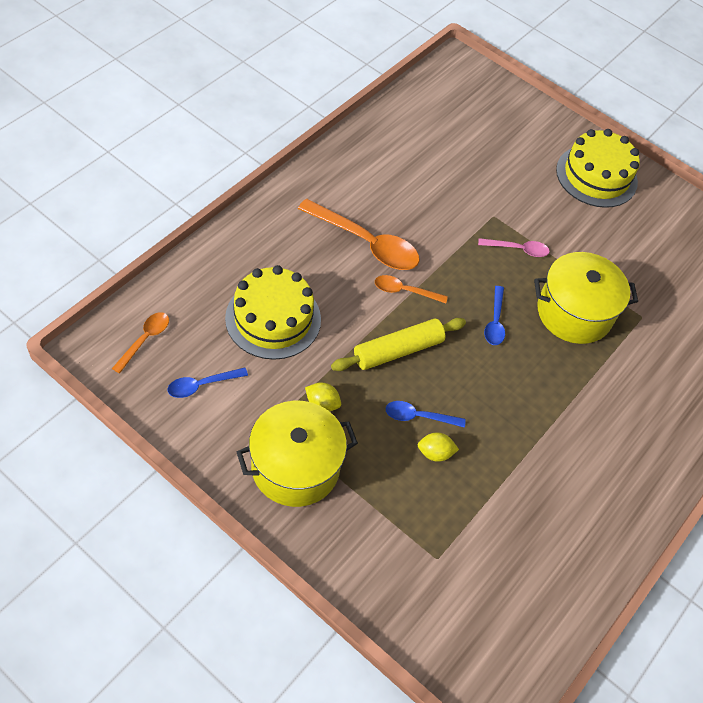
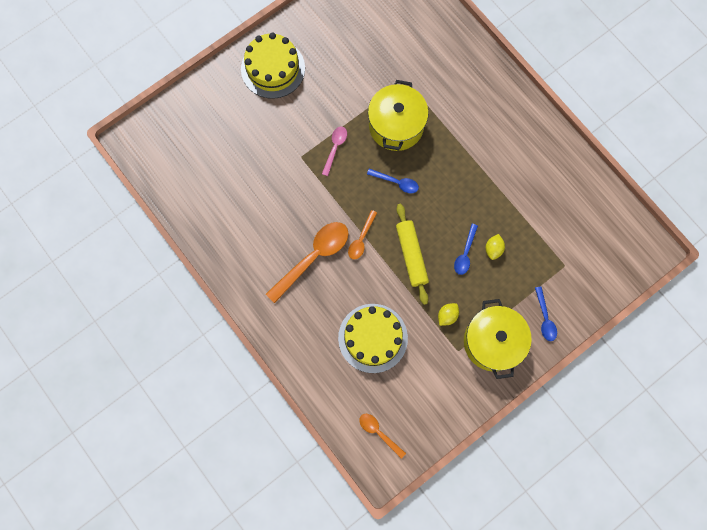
camera: 70 degrees left, 20 degrees up
blue spoon [167,368,248,398] -> blue spoon moved to [535,286,557,341]

